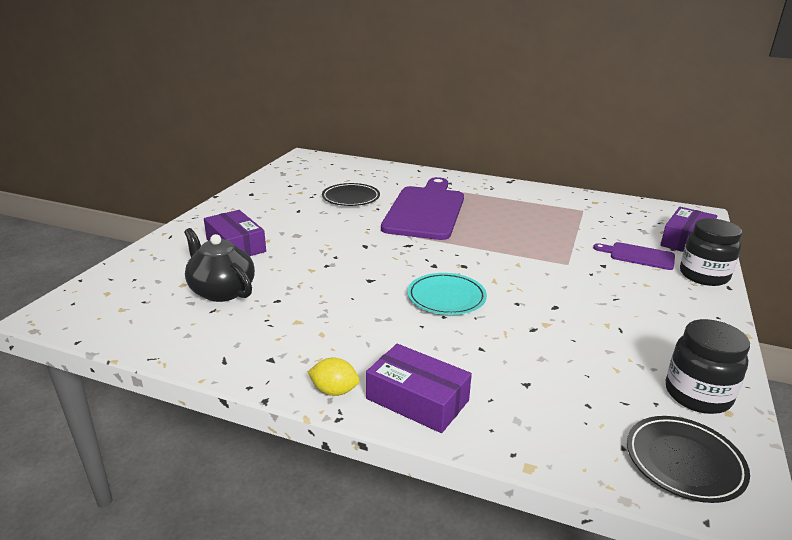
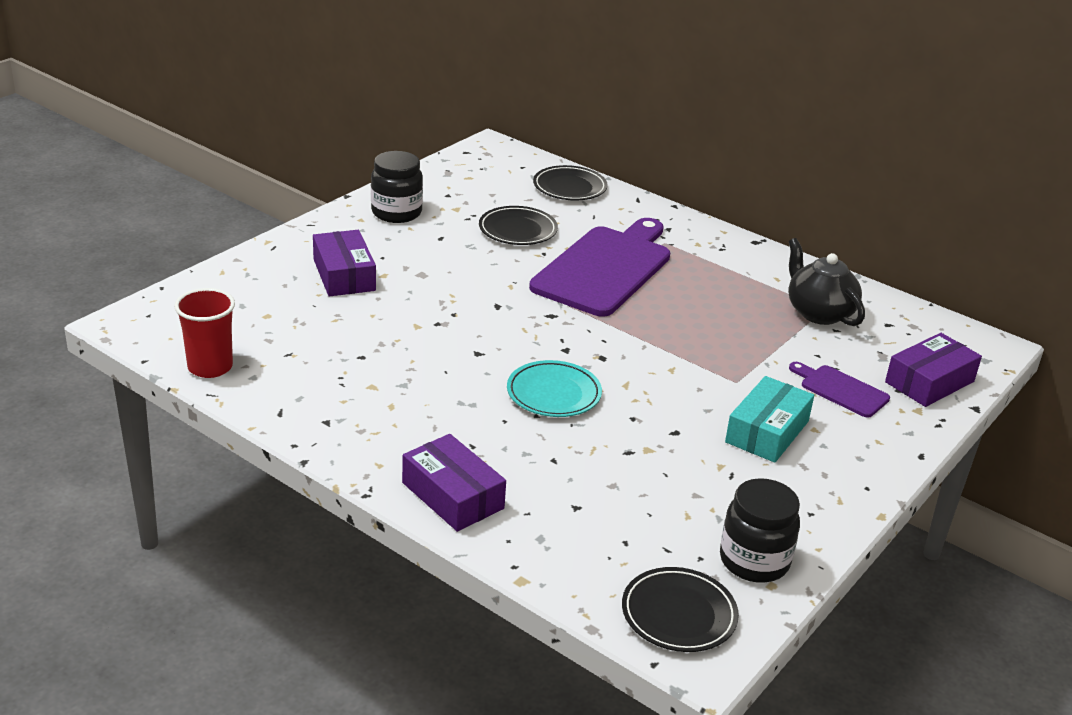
camera: 15 degrees right, 5 degrees up
black teapot [184,228,255,302] -> black teapot moved to [788,238,865,326]
yellow lemon [308,357,360,396] -> none
black jar [680,218,742,286] -> black jar moved to [371,151,423,223]
none -> red cup [174,288,235,378]
none -> black plate [533,165,608,200]
none -> turquoise box [725,376,814,463]

